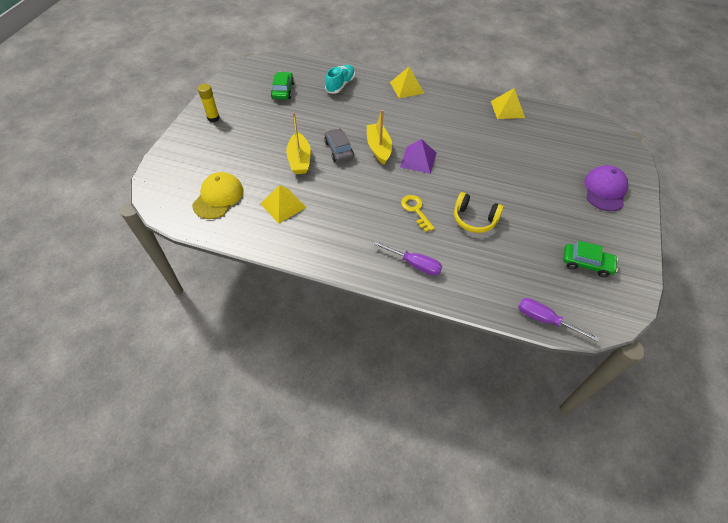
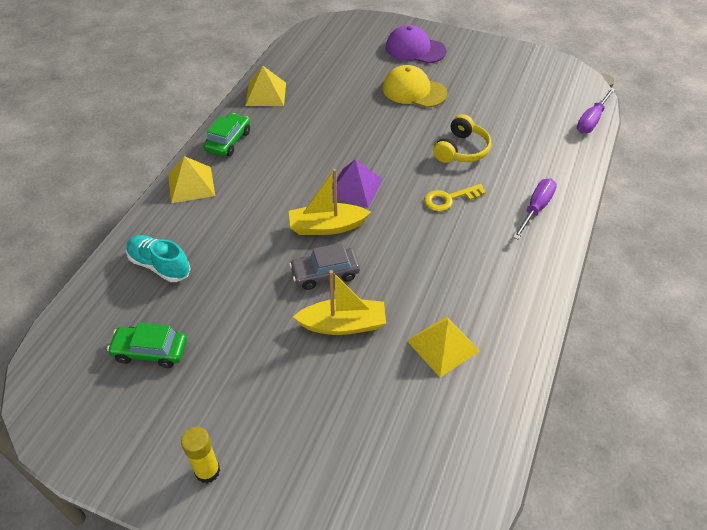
camera: 85 degrees left, 5 degrees down
yellow cap [192,172,243,219] -> yellow cap moved to [383,65,447,108]
green car [563,241,618,277] -> green car moved to [204,113,250,156]

